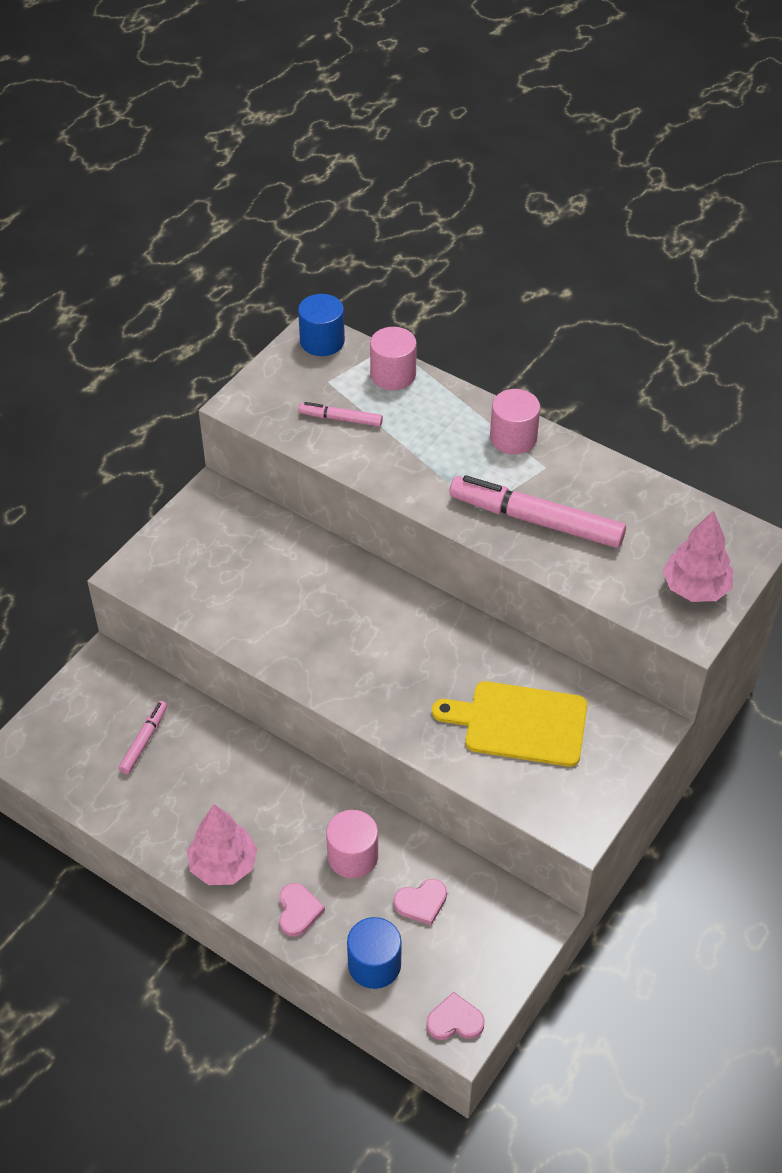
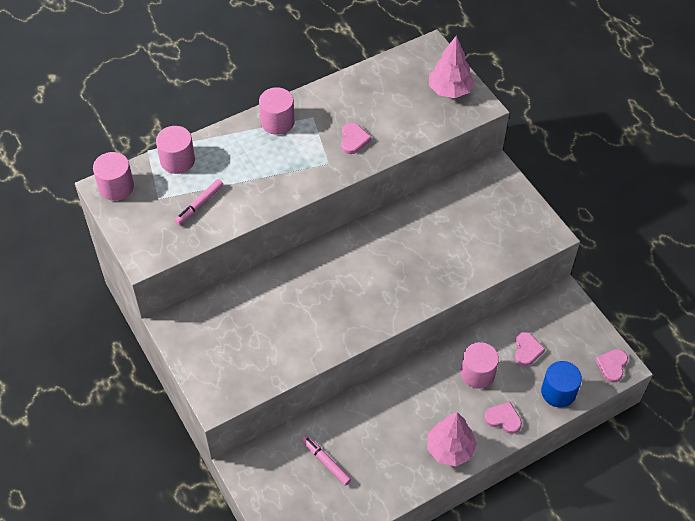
camera: 65 degrees left, 5 degrees up
blue cylinder [298,294,345,356] -> pink cylinder [93,152,134,201]
yellow cutting board [432,681,587,767] -> none
pink marker [450,475,626,548] -> pink heart [341,123,371,154]

